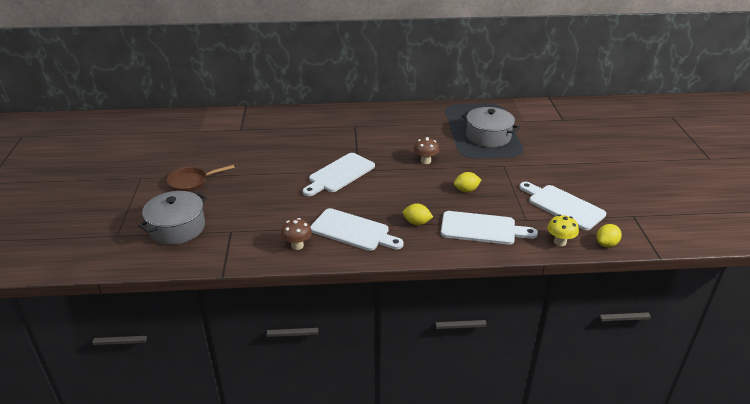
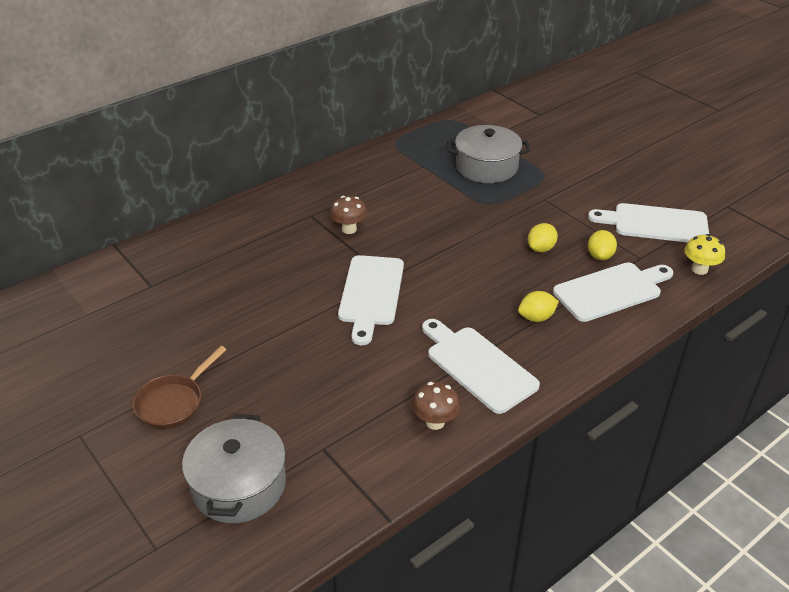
camera: 35 degrees left, 5 degrees up
white cutting board [310,208,404,251] -> white cutting board turned 120 degrees counterclockwise [422,319,540,414]
brown mushroom [414,137,439,164] -> brown mushroom moved to [330,196,367,234]
yellow lemon [596,224,622,247] -> yellow lemon moved to [588,230,617,260]

